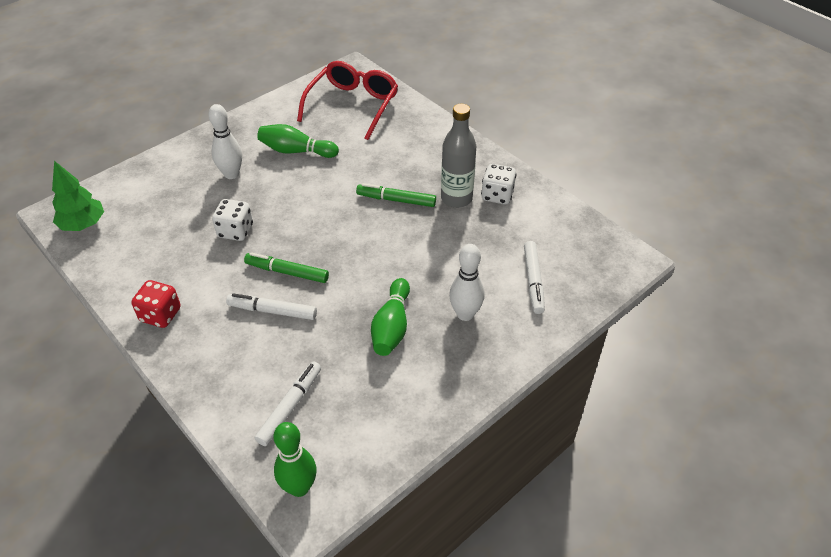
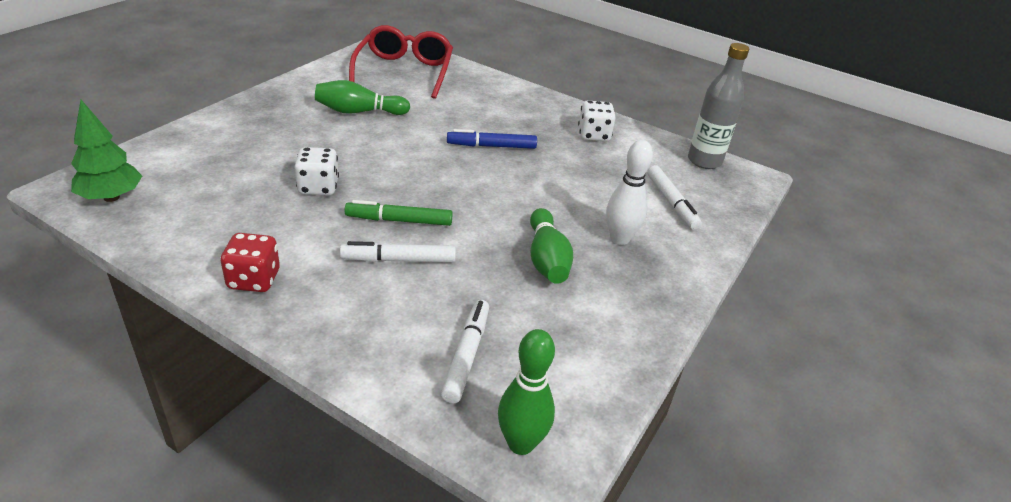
camera: 20 degrees left, 10 degrees down
white bowling pin [208,104,242,179] -> none
green marker [356,183,436,207] -> blue marker [447,129,537,149]
grey bottle [441,104,476,208] -> grey bottle moved to [688,43,749,169]

